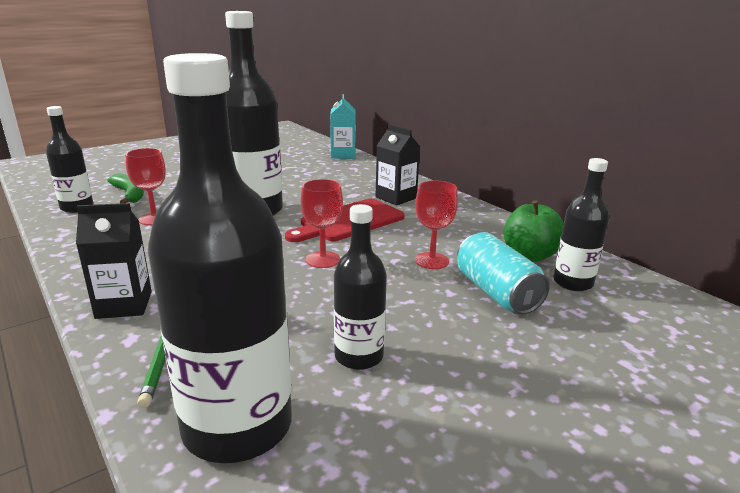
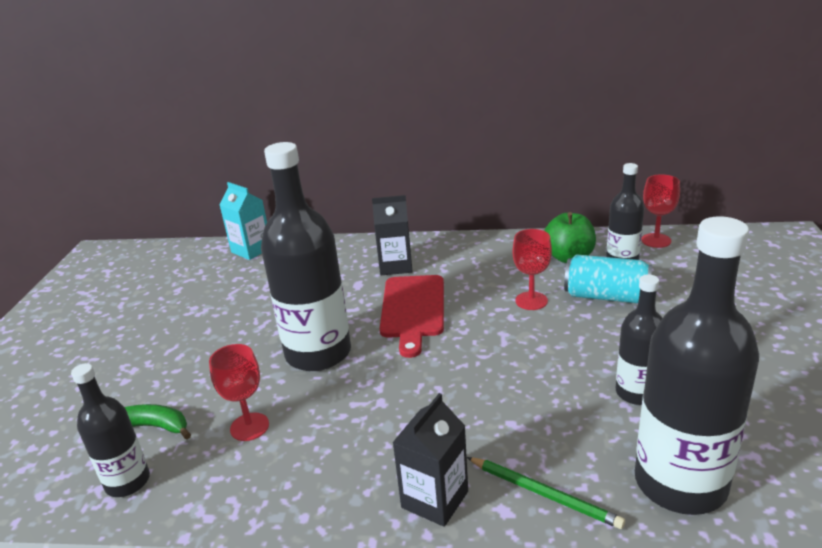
camera: 45 degrees left, 5 degrees up
red goblet [301,179,343,268] -> red goblet moved to [641,174,680,248]

